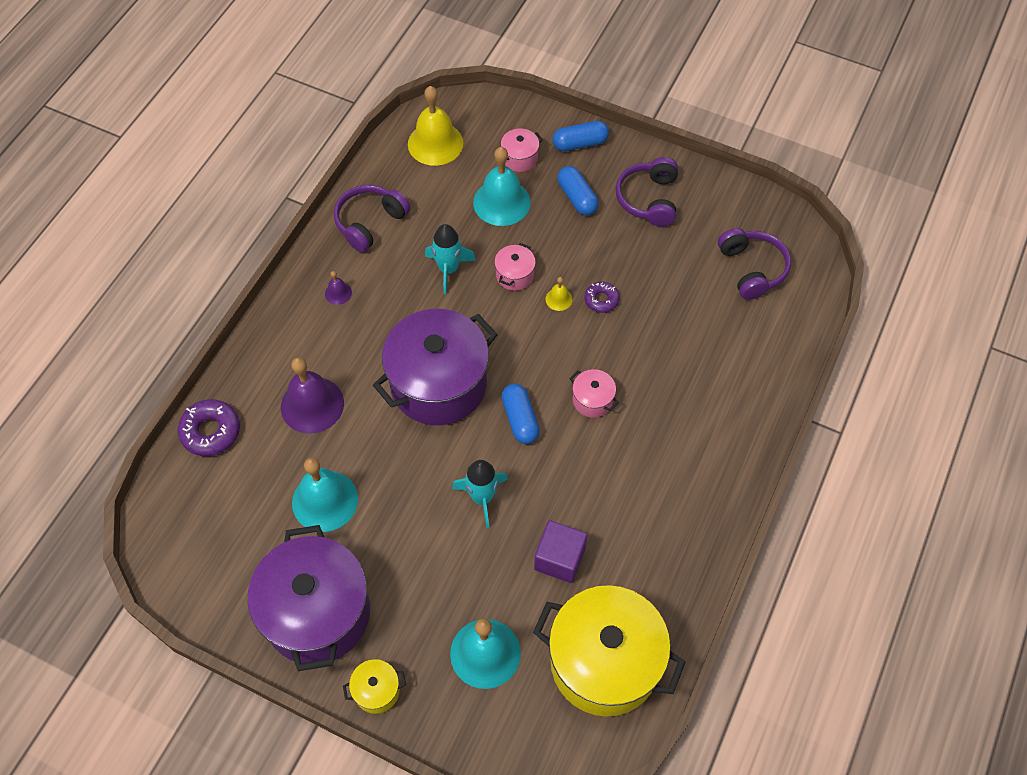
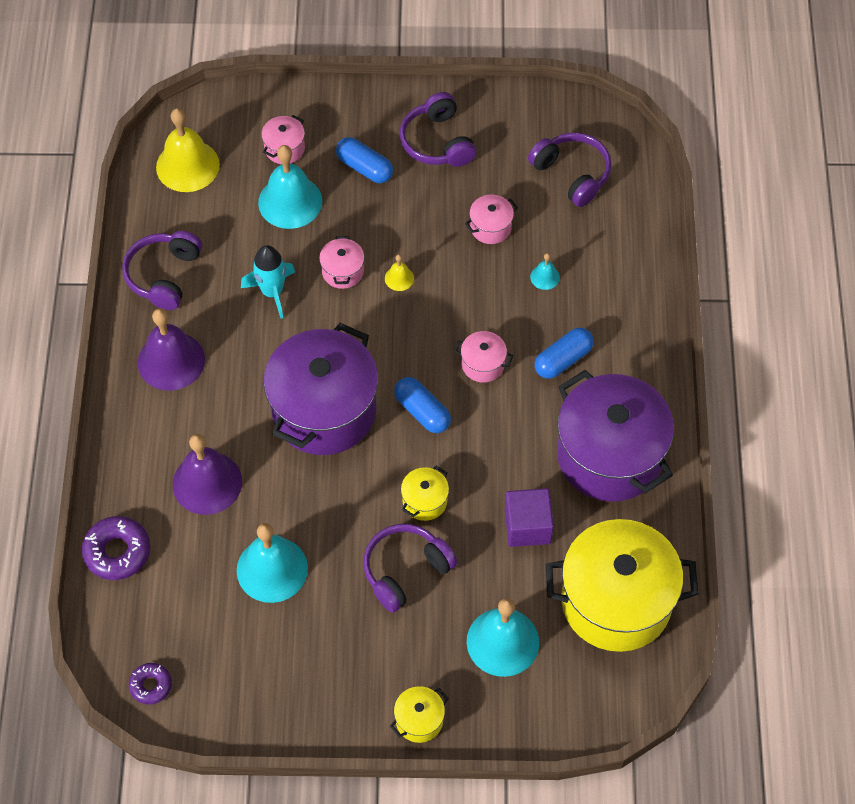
camera: 25 degrees left, 0 degrees up
purple pot [248,525,370,671] -> purple pot moved to [557,370,674,502]
purple bell [325,271,352,305] -> purple bell [138,308,205,391], size x2.22
turquoise rocket [452,460,508,528] -> yellow pot [401,466,449,521]
blue capsule [552,121,609,151] -> blue capsule moved to [535,328,594,379]
purple donut [584,282,620,313] -> purple donut moved to [129,663,172,705]
none -> purple headphones [363,524,458,613]
none -> pink pot [465,195,518,244]
none -> turquoise bell [530,253,560,290]

